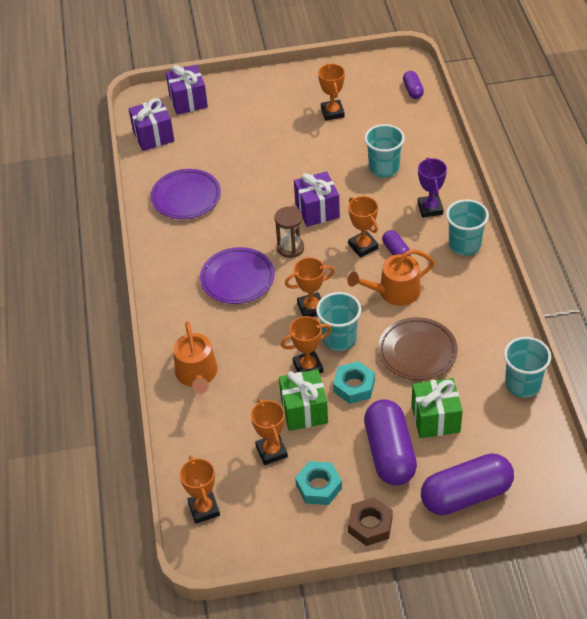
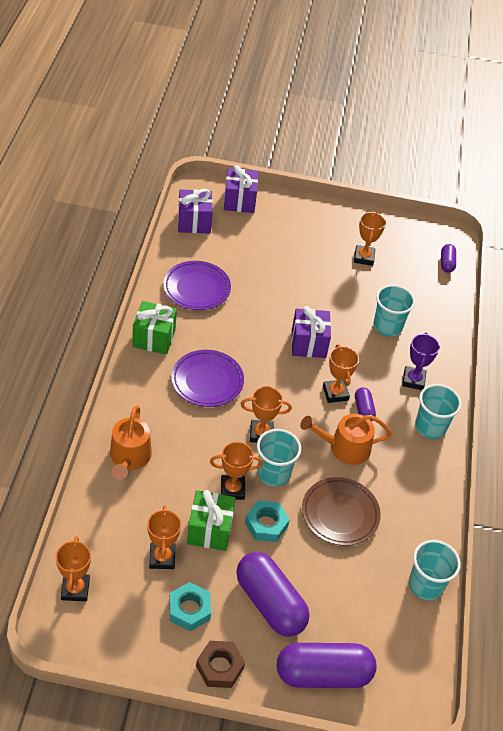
camera: 10 degrees right, 0 degrees up
brown hourglass [274,206,304,258] -> none
purple capsule [364,399,417,486] -> purple capsule turned 45 degrees counterclockwise [236,552,310,637]
green gift [411,378,463,438] -> green gift moved to [132,301,177,355]

